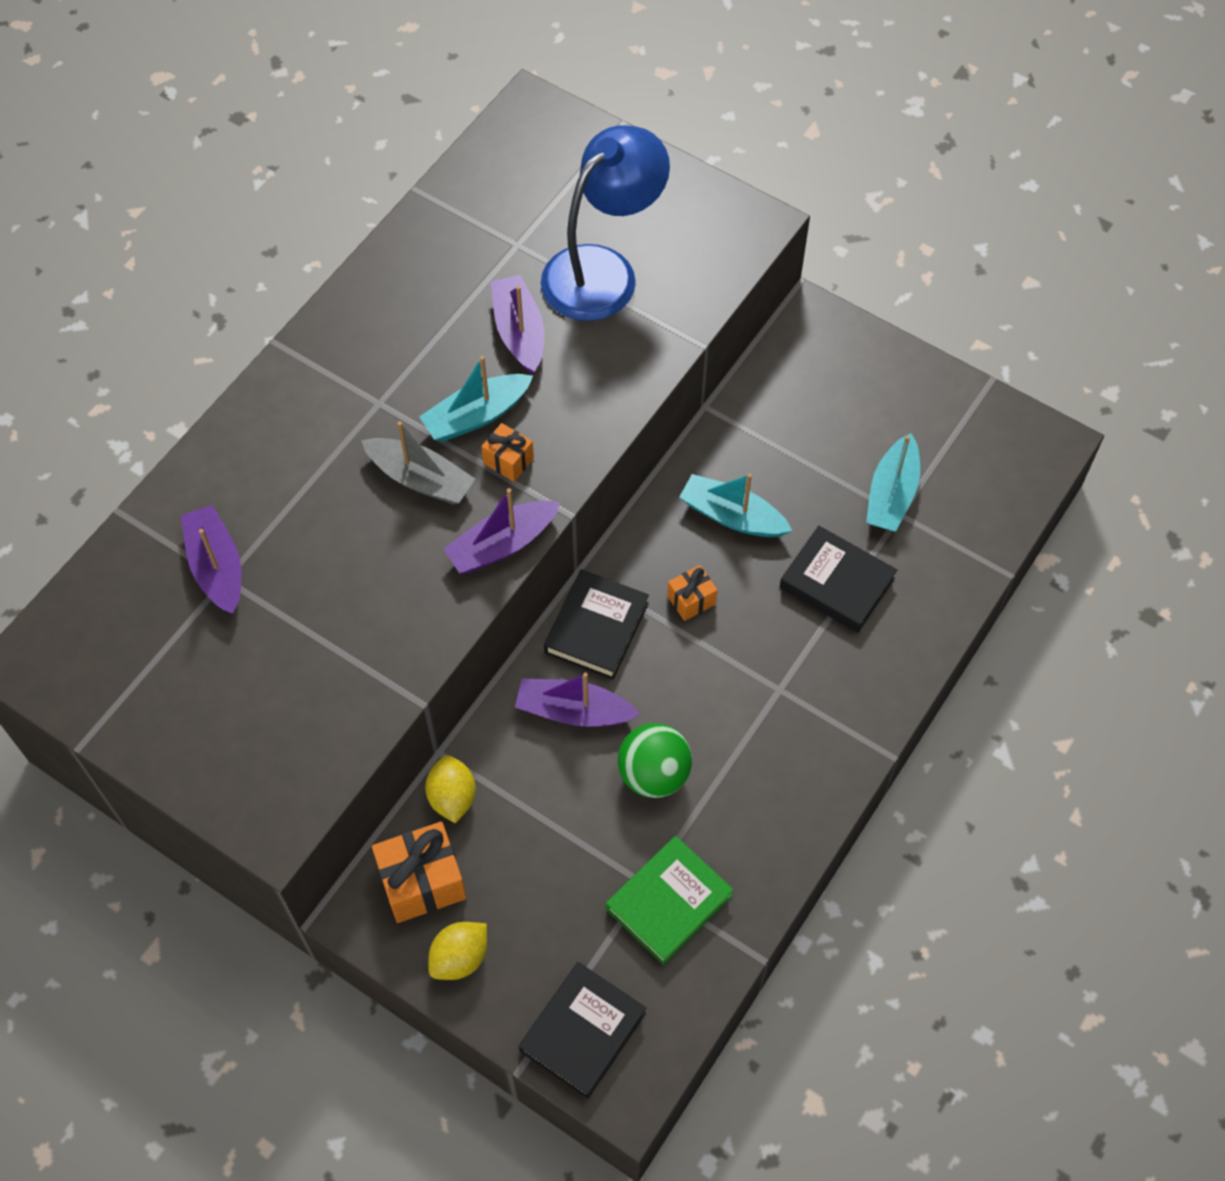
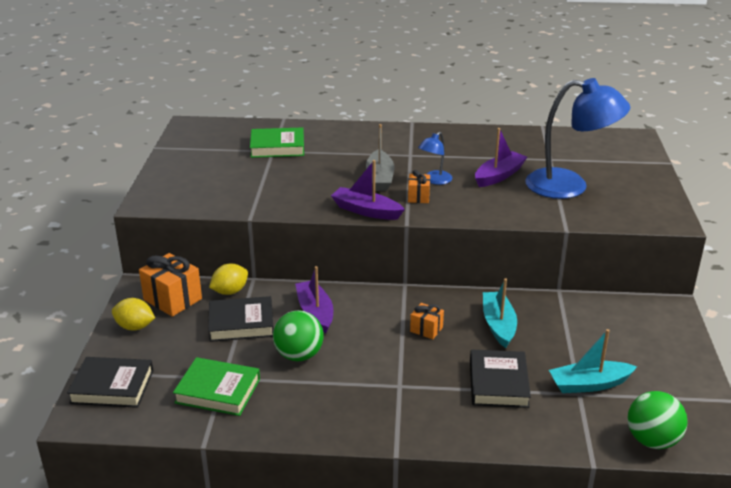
camera: 60 degrees right, 30 degrees down
purple boat [181,505,241,614] -> green book [250,127,304,158]
turquoise boat [419,356,533,441] -> blue lamp [418,132,453,185]
black book [544,569,649,680] -> black book moved to [208,296,274,342]
none -> green ball [627,391,687,449]

